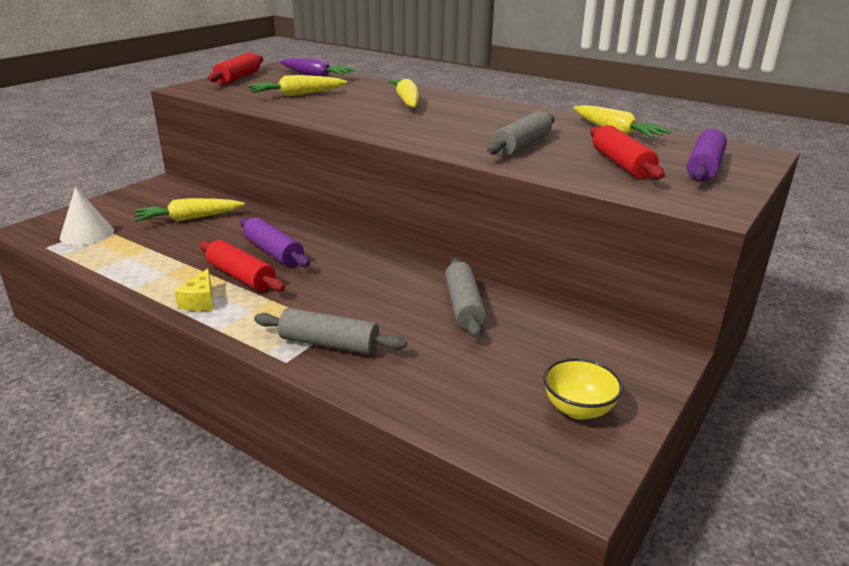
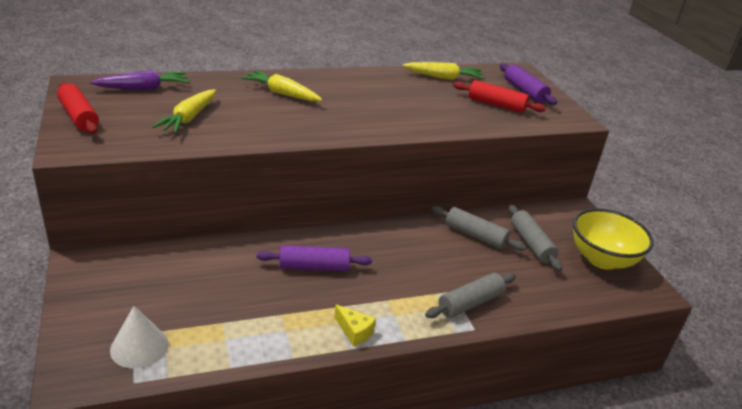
camera: 55 degrees left, 5 degrees up
yellow carrot [134,198,245,222] -> none
red rolling pin [199,240,285,292] -> none
grey rolling pin [487,111,555,156] -> grey rolling pin moved to [508,205,562,271]
yellow bowl [543,358,623,420] -> yellow bowl [573,208,654,270], size x1.74

